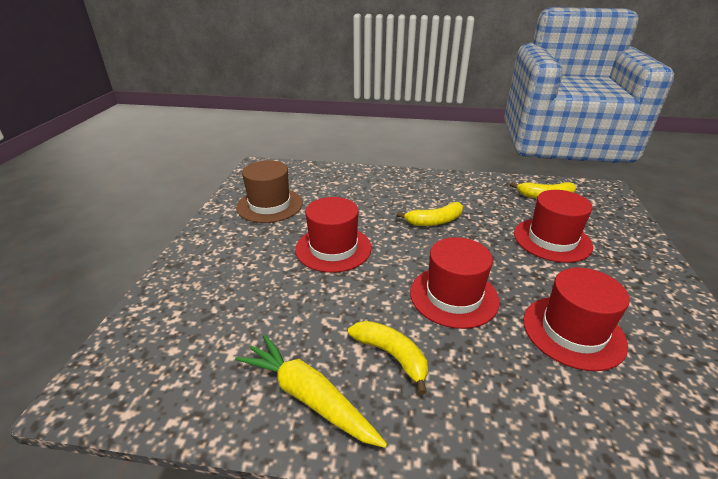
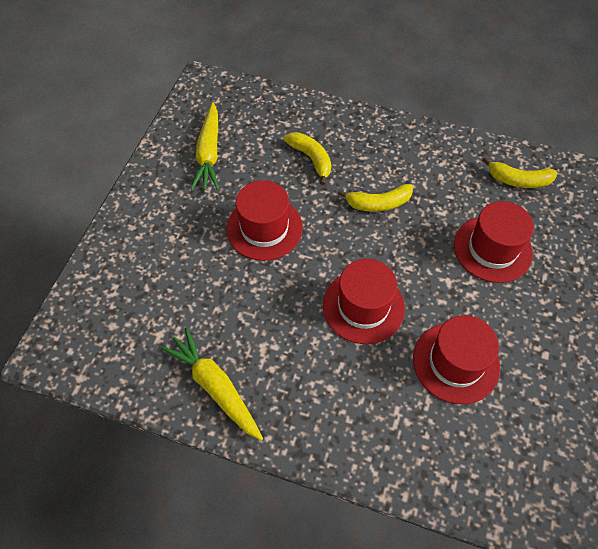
camera: 10 degrees right, 25 degrees up
brown hat [236,160,303,223] -> yellow carrot [191,102,219,190]
yellow banana [348,321,428,395] -> yellow banana moved to [284,132,331,185]

